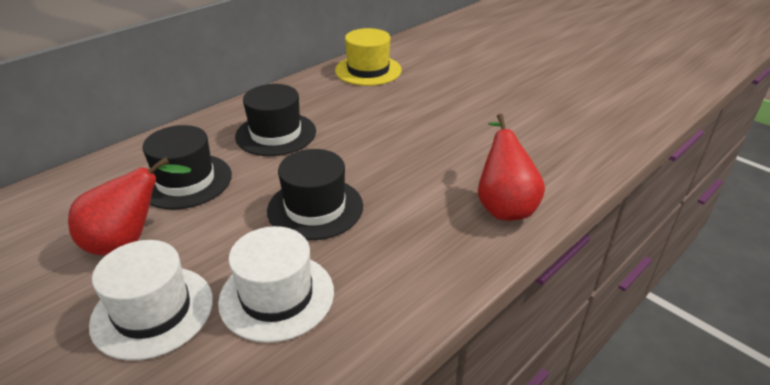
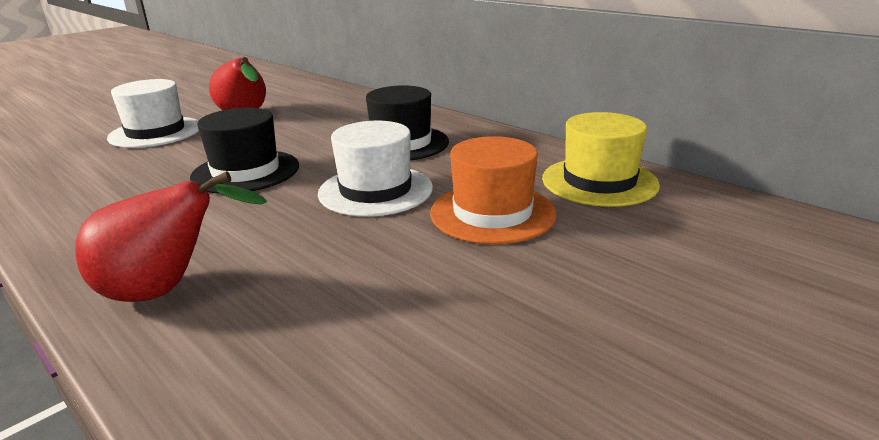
camera: 90 degrees right, 10 degrees down
black hat [142,125,232,209] -> none
white hat [218,226,334,343] -> white hat moved to [318,121,433,217]
none -> orange hat [430,136,556,244]

